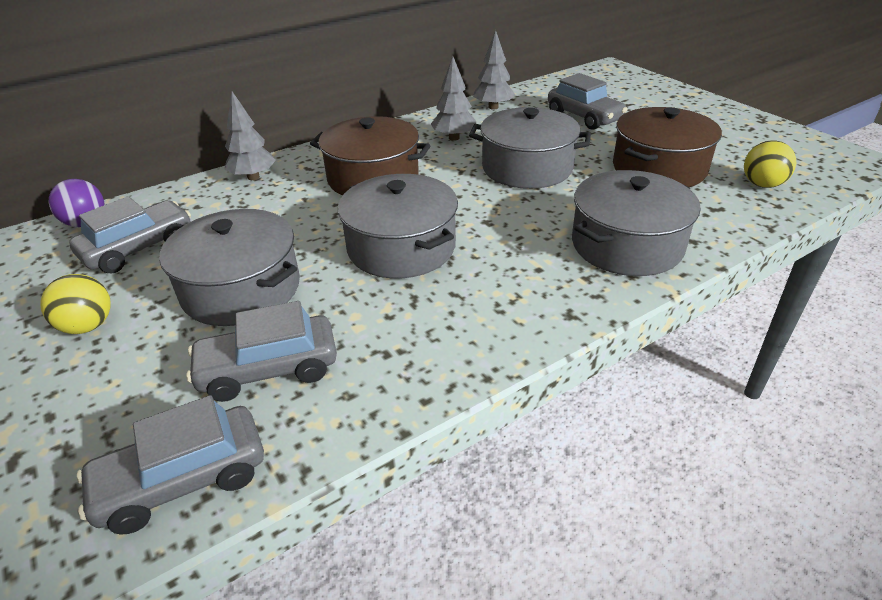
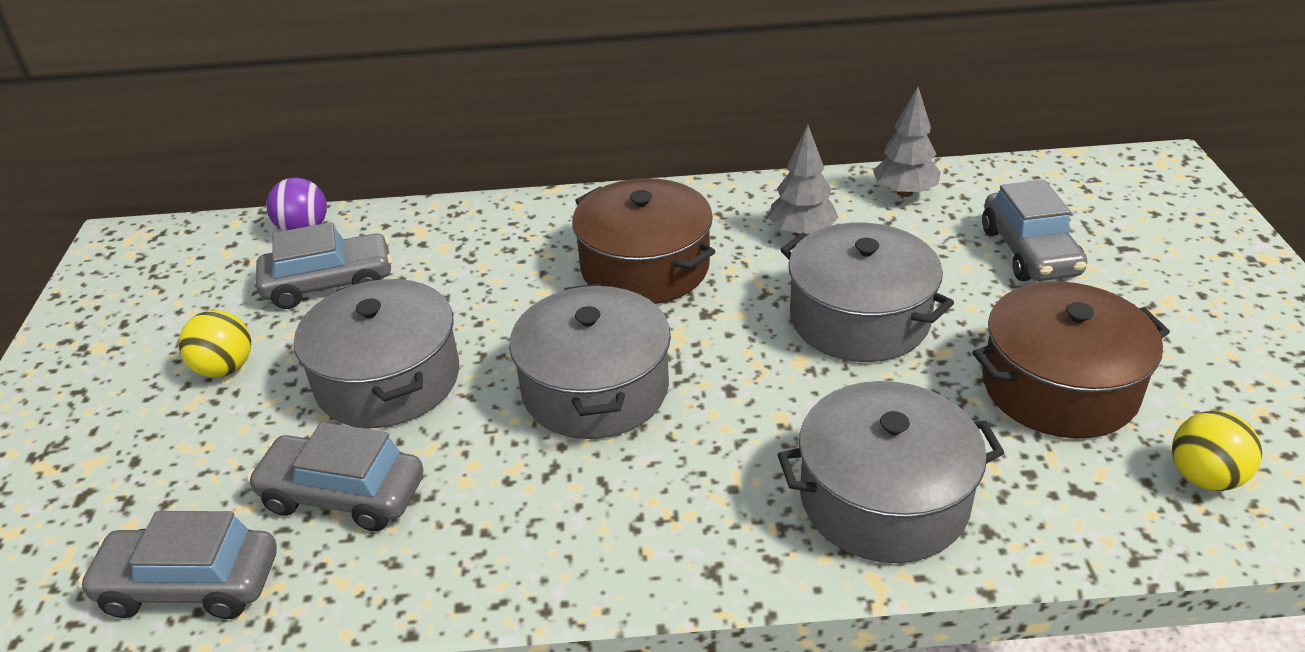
camera: 30 degrees right, 0 degrees up
grey tree [225,91,276,180] -> none

